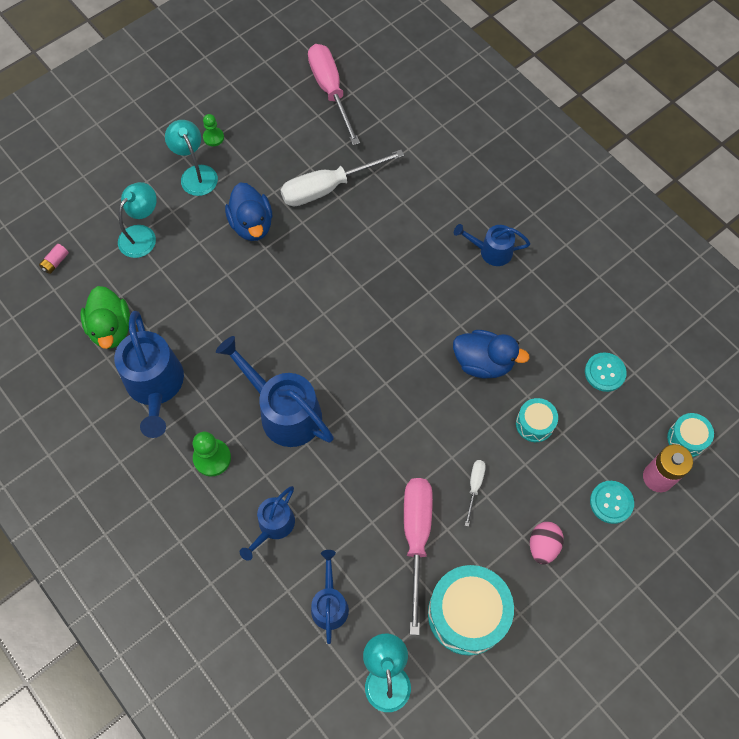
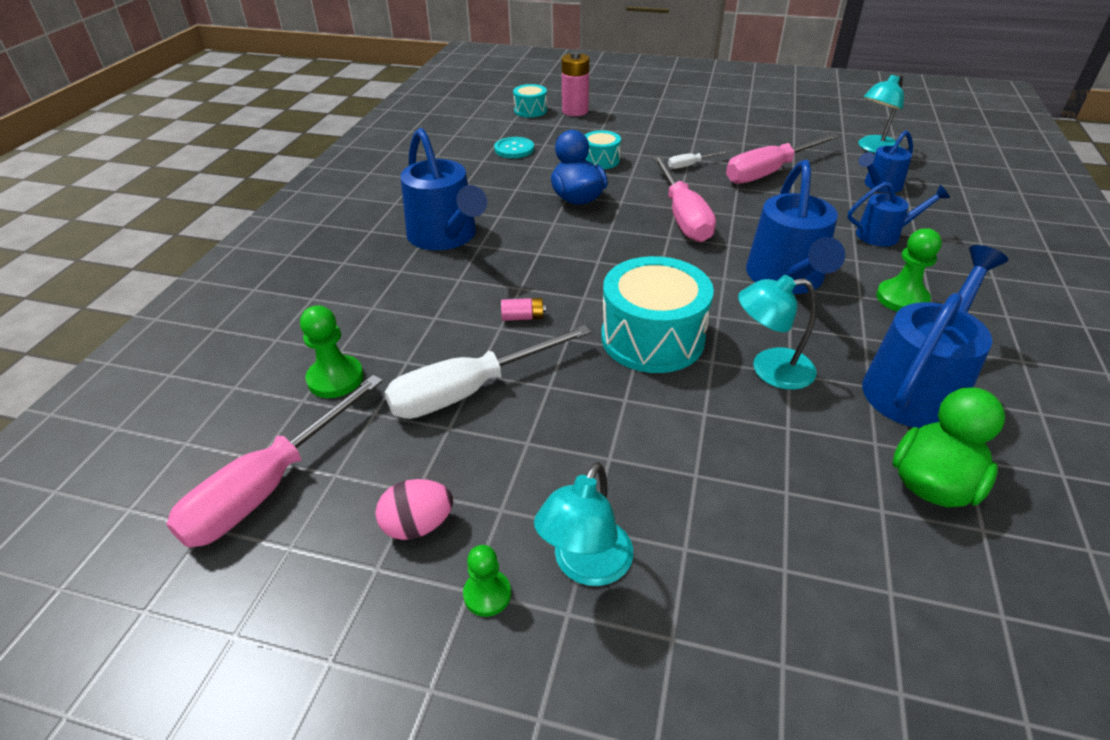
camera: 125 degrees left, 25 degrees down
pink battery [39,244,69,274] -> pink battery moved to [501,298,546,321]
turquoise lamp [118,182,157,258] -> turquoise lamp moved to [738,275,817,390]
blue duck [225,183,272,241] -> none
white screwdriver [281,150,404,206] -> white screwdriver turned 120 degrees clockwise [385,325,591,419]
turquoise drum [428,565,514,656] -> turquoise drum moved to [601,256,714,373]
blue watering can [454,224,530,266] -> blue watering can [400,128,487,250], size x1.74
pink egg [530,522,564,564] -> pink egg moved to [375,479,453,540]
turquoise button [590,481,634,524] -> none
none -> green pawn [300,305,364,398]
none -> pink screwdriver [653,155,716,242]

